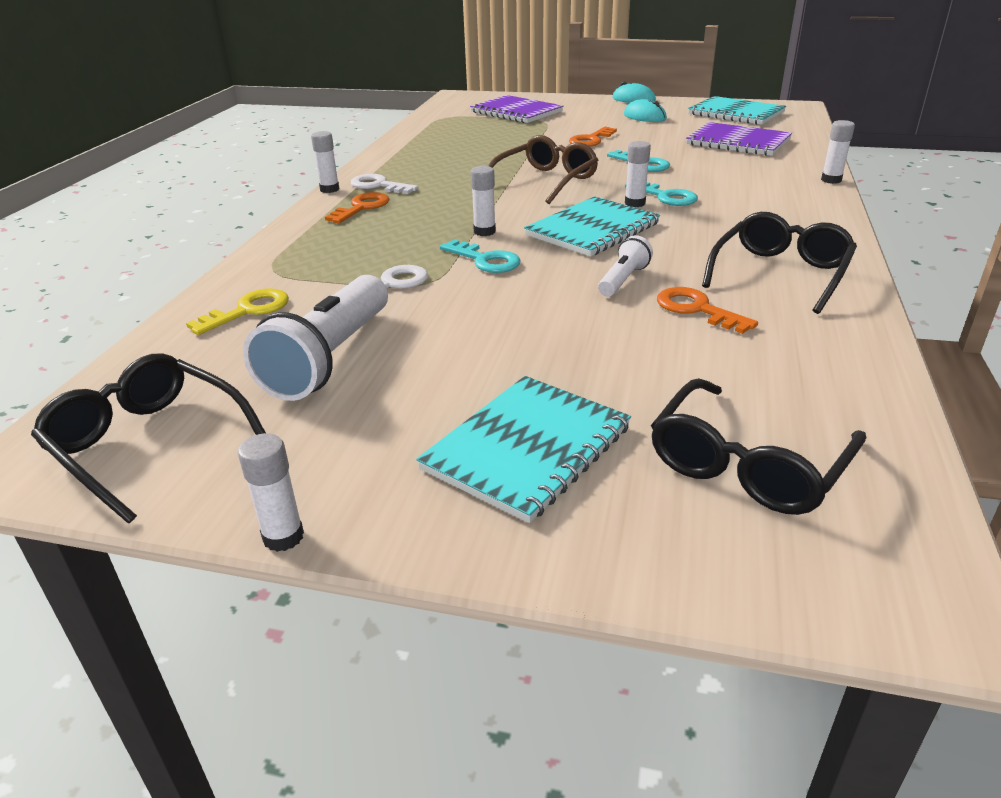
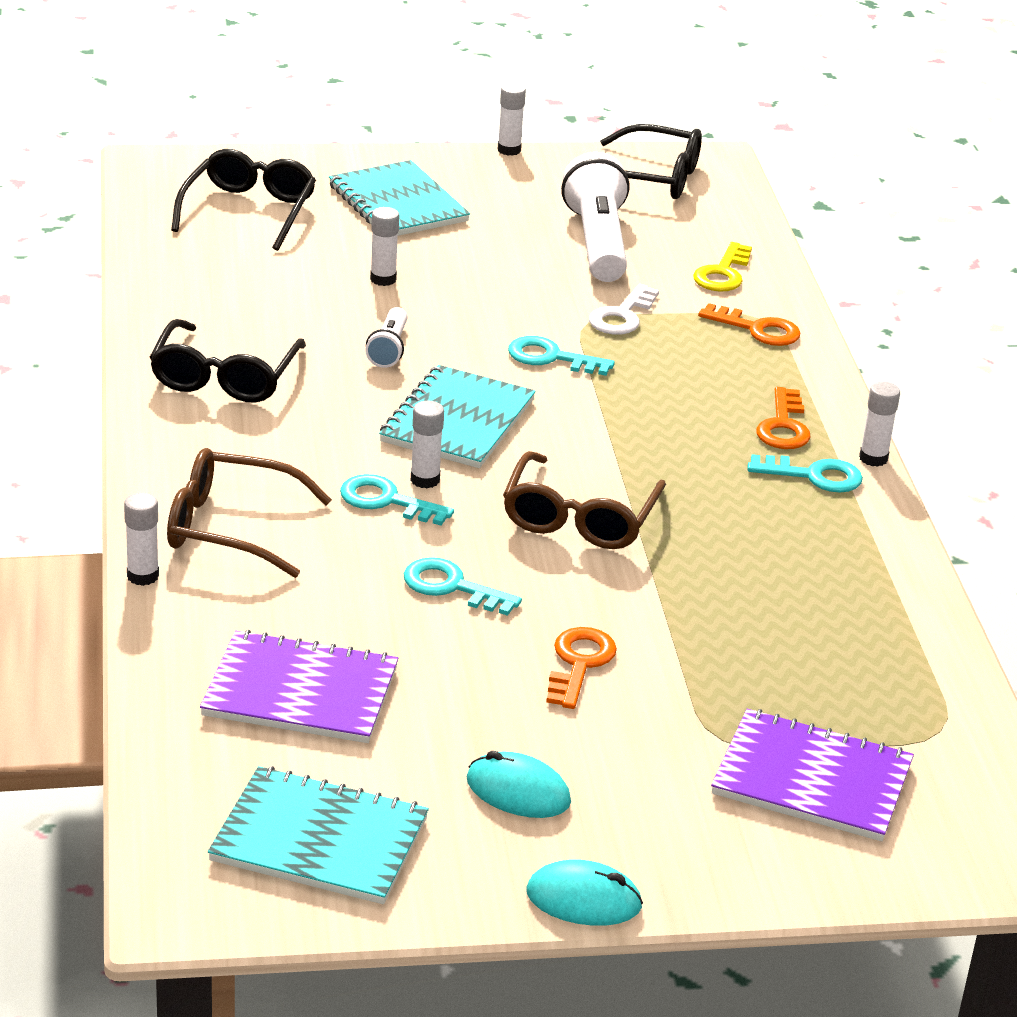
camera: 155 degrees right, 0 degrees up
white key [351,174,418,194] -> turquoise key [748,454,863,493]
turquoise notebook [416,376,631,523] -> turquoise notebook turned 45 degrees counterclockwise [329,160,470,236]
white glue stick [470,166,496,236] -> white glue stick moved to [370,207,399,286]
orange key [657,287,758,334] -> orange key moved to [698,303,801,346]
none -> brown glasses [167,448,332,578]

